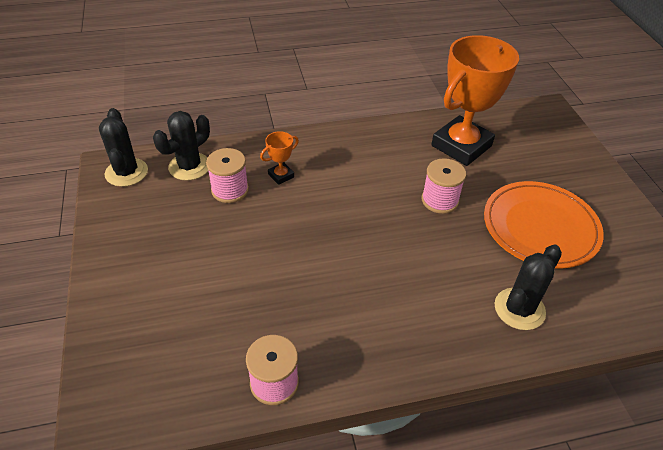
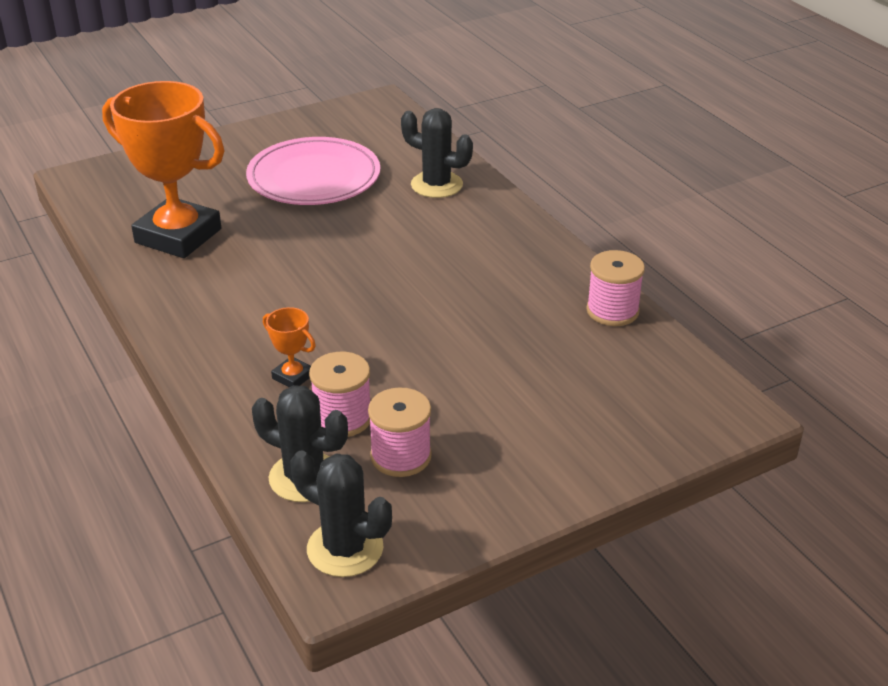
camera: 105 degrees left, 10 degrees down
black cactus [99,108,148,187] -> black cactus turned 60 degrees clockwise [290,451,392,577]
pink spool [422,158,466,214] -> pink spool moved to [368,388,432,477]
orange plate [484,181,604,268] -> pink plate [246,137,380,205]

